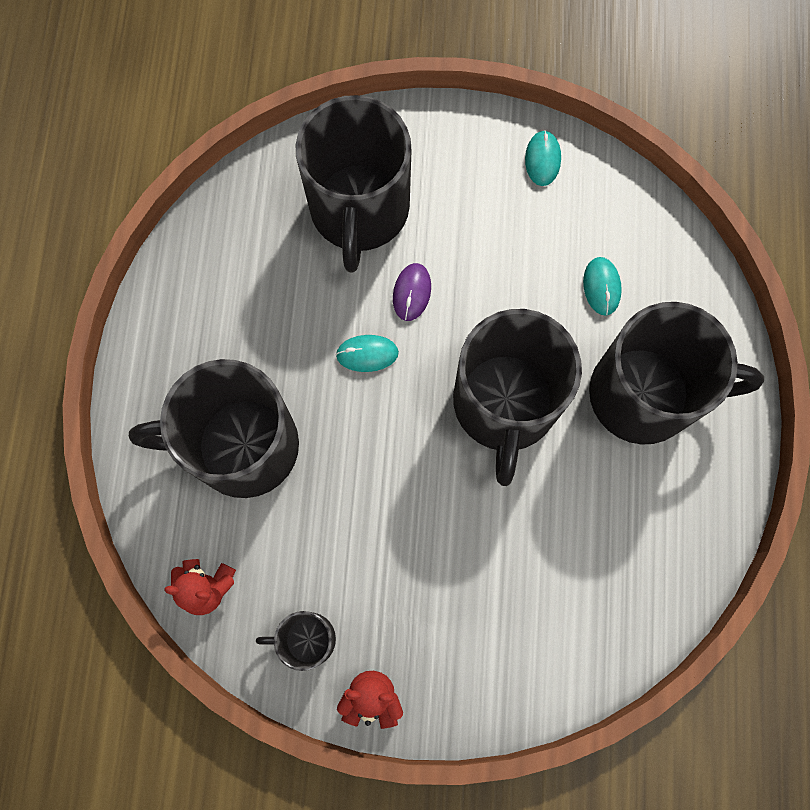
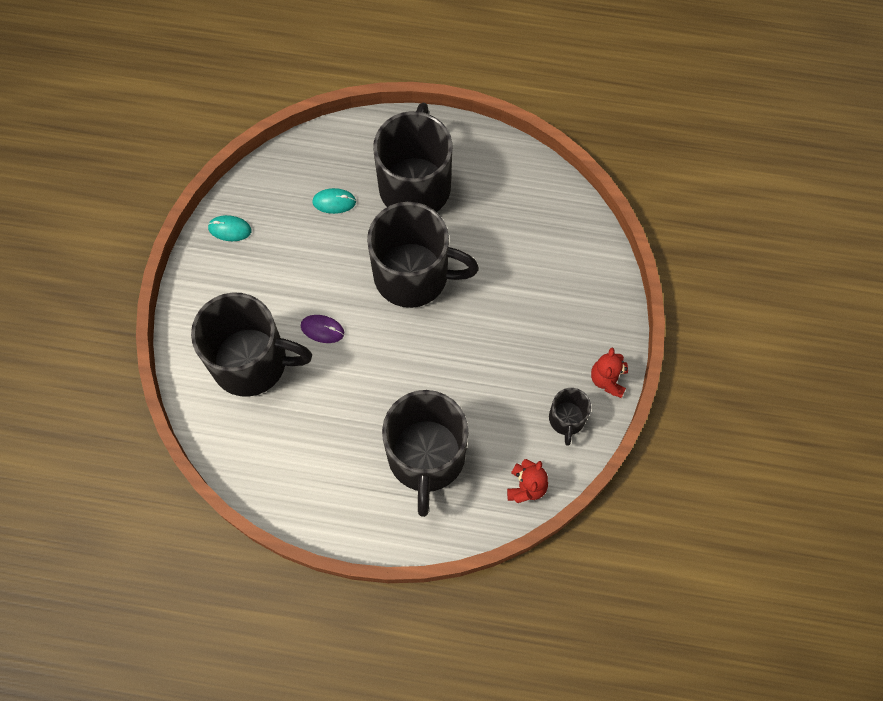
camera: 85 degrees left, 5 degrees down
turquoise mouse [336,335,399,372] -> none

